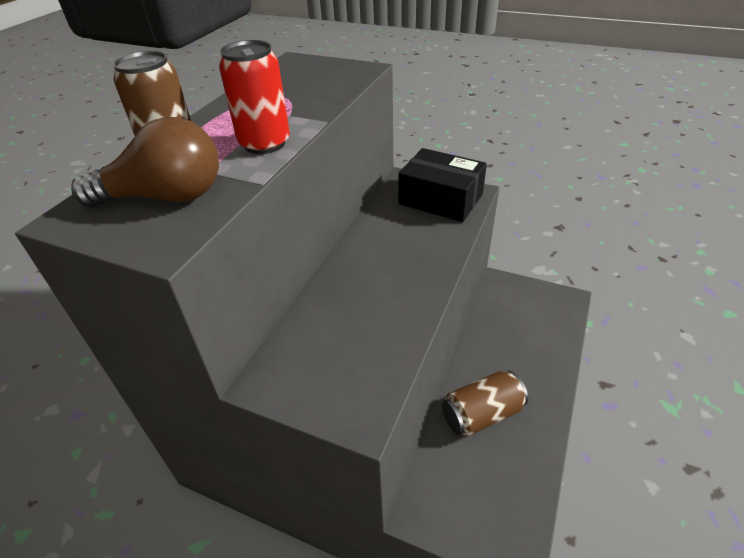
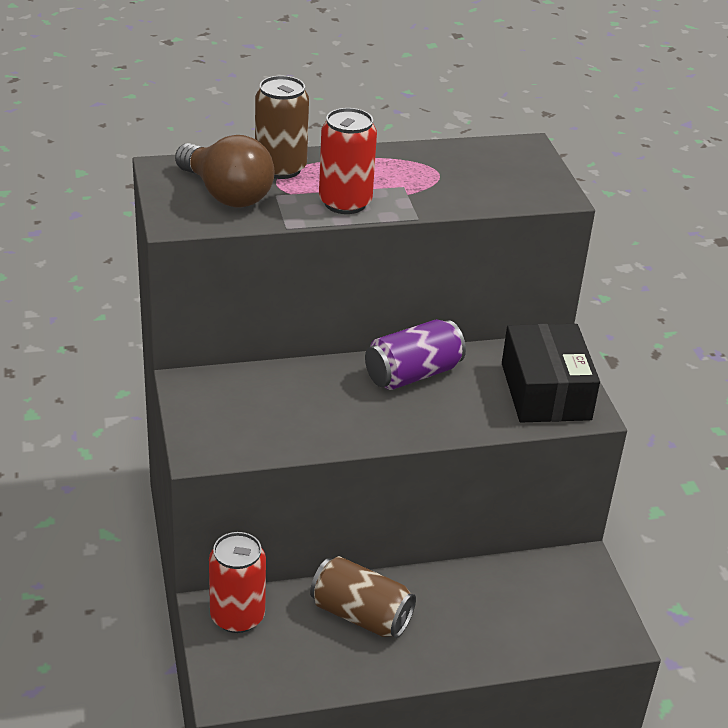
camera: 50 degrees right, 5 degrees down
none -> red can [209,532,266,633]
none -> purple can [365,319,466,390]

